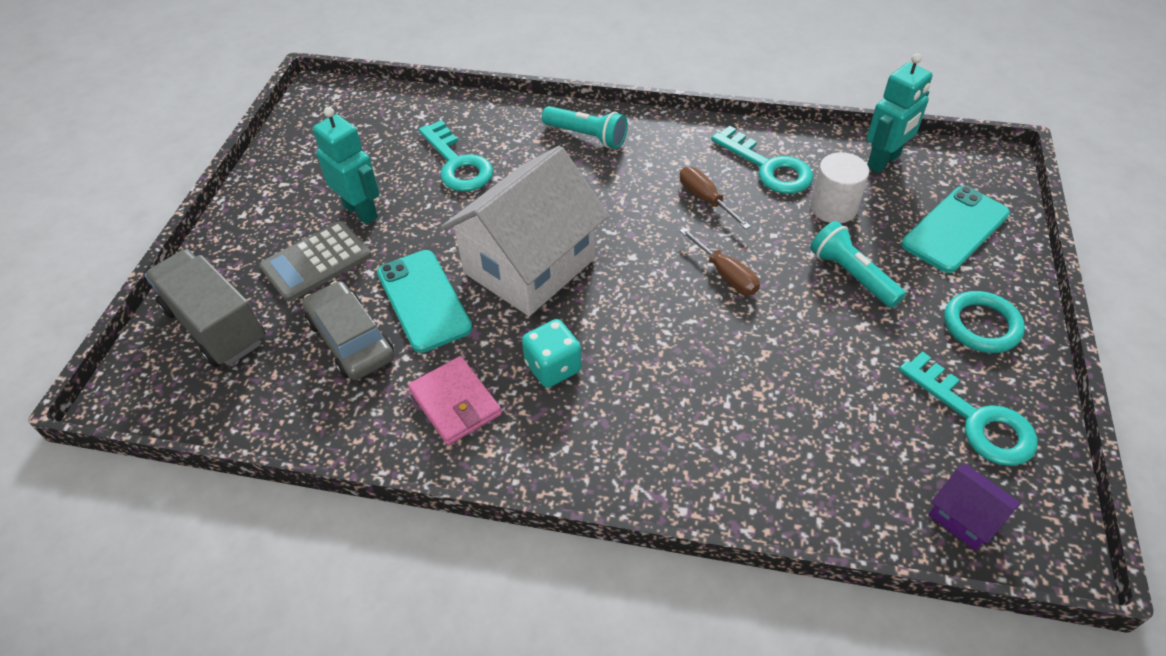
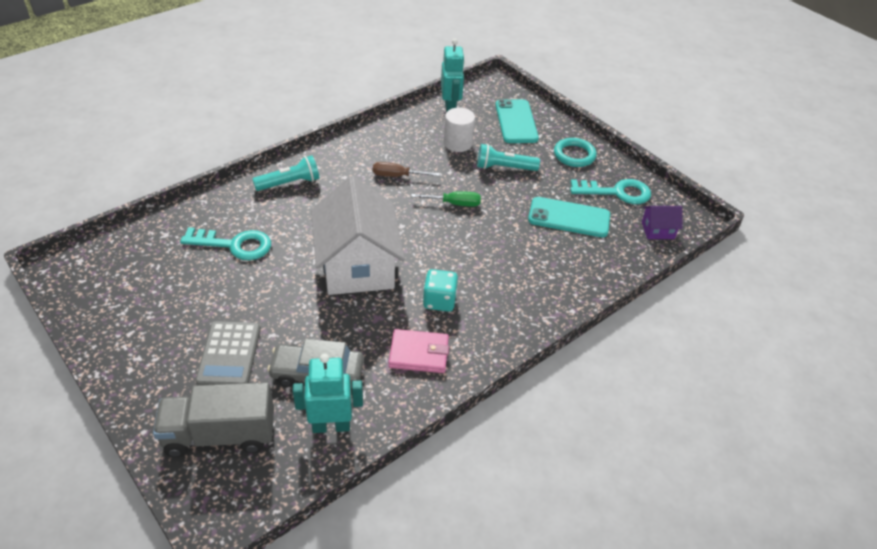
camera: 55 degrees left, 5 degrees down
turquoise robot [313,107,379,225] -> turquoise robot moved to [293,354,363,433]
turquoise phone [377,250,472,353] -> turquoise phone moved to [528,197,610,237]
brown screwdriver [679,228,760,295] -> green screwdriver [411,191,481,207]
turquoise key [711,126,813,194] -> none

